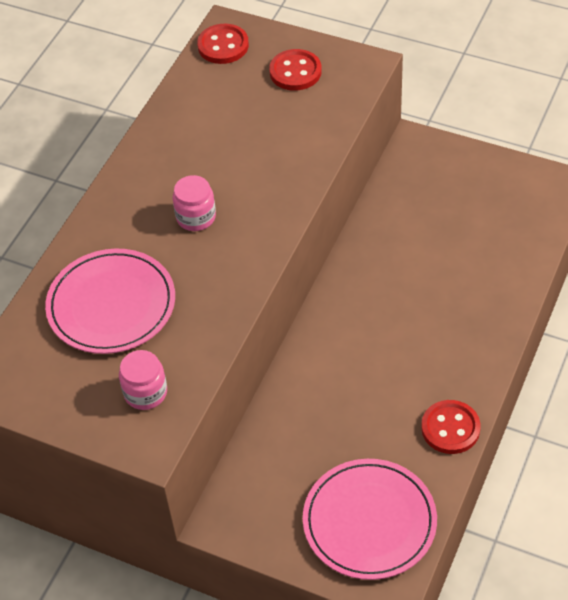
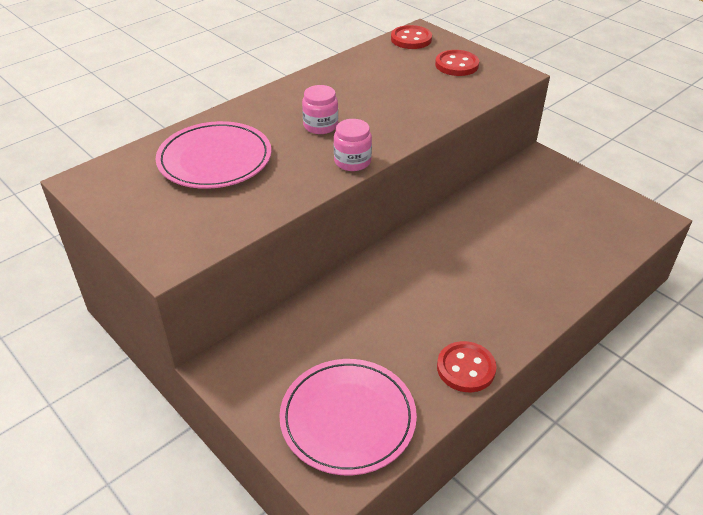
camera: 20 degrees right, 10 degrees down
pink jar [119,350,167,410] -> pink jar moved to [334,119,372,171]

